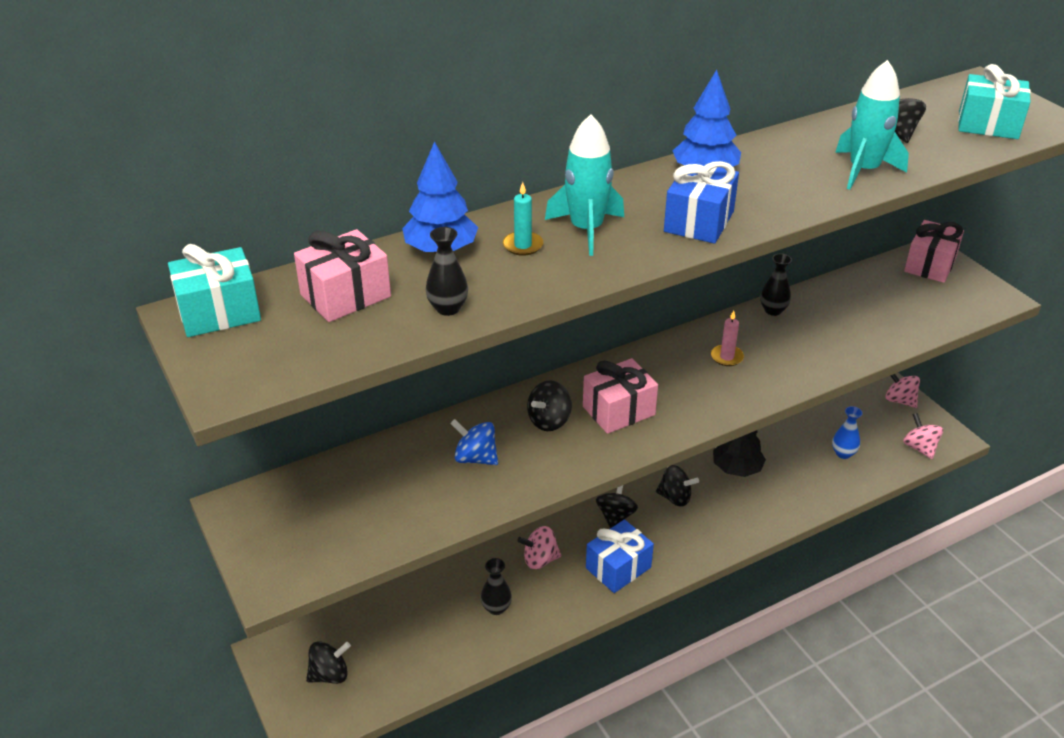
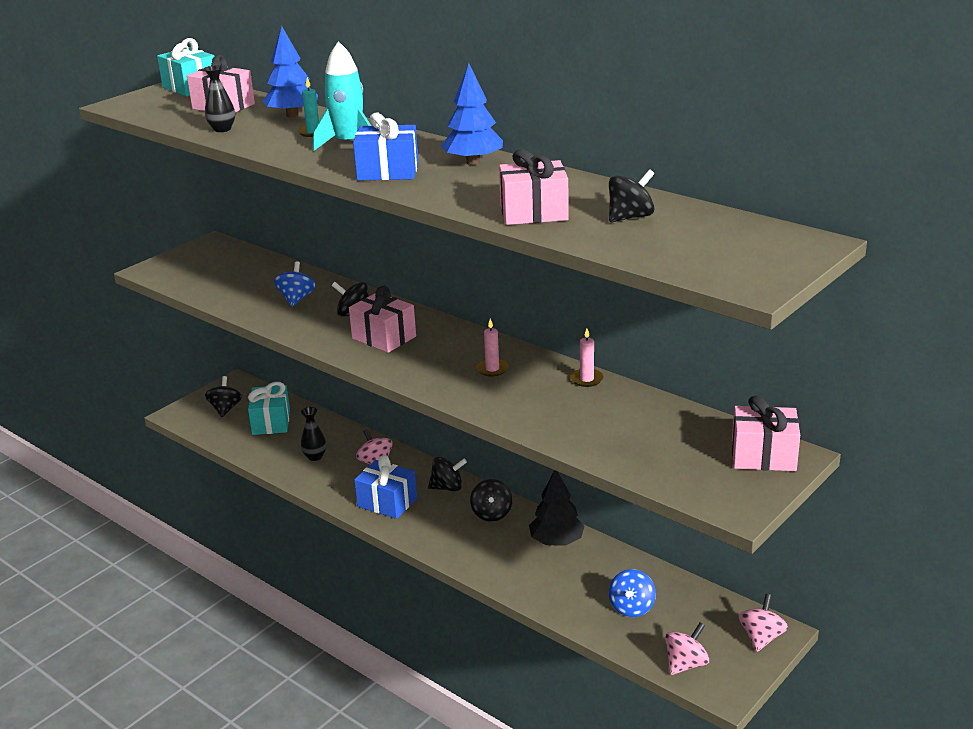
camera: 70 degrees right, 10 degrees down
black spinning top [306,641,351,684] -> black spinning top turned 135 degrees counterclockwise [205,376,242,417]
black vase [760,254,792,316] -> pink candle [571,329,604,387]
blue vase [832,406,863,459] -> blue spinning top [609,569,656,617]
turquoise rocket [835,60,909,190] -> pink gift [499,149,569,225]
turquoise gift [958,64,1031,139] -> turquoise gift moved to [248,382,290,435]

